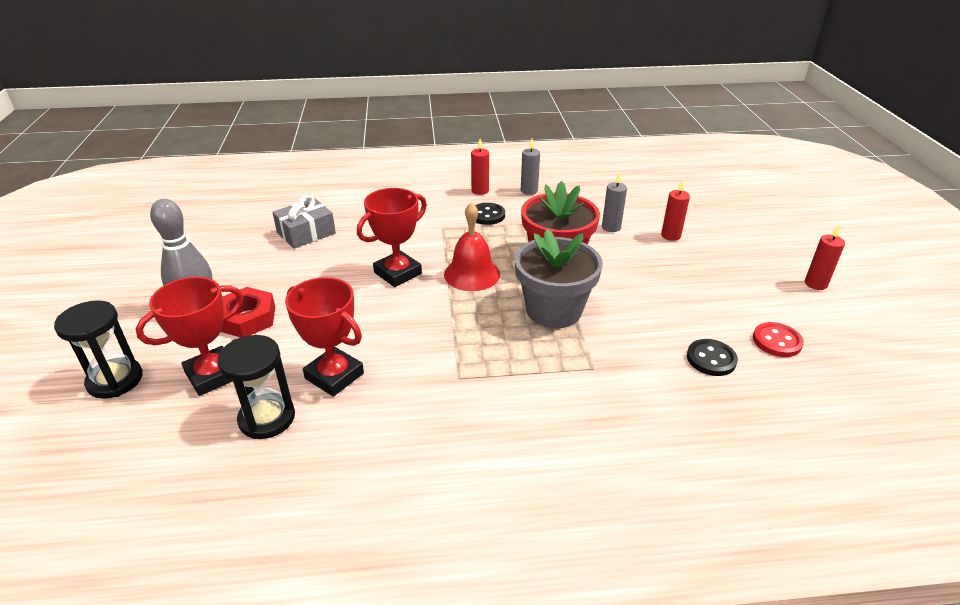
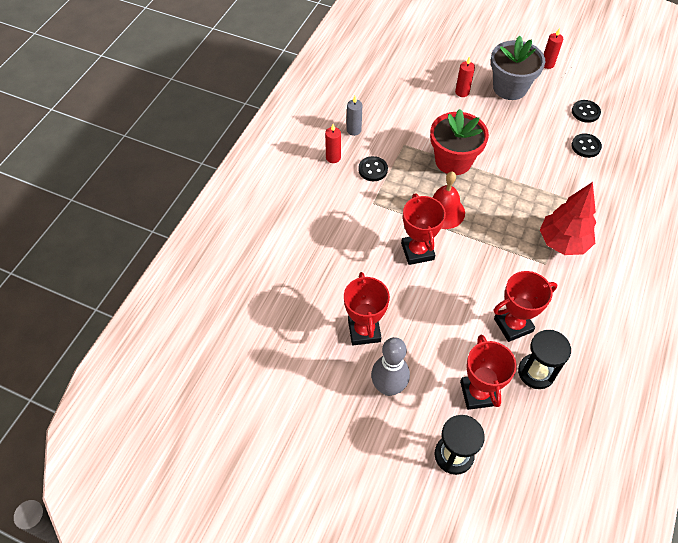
camera: 60 degrees left, 20 degrees up
red nut [221,287,275,337] -> none
grey gift [272,195,336,249] -> none
grey flower pot [515,229,603,328] -> grey flower pot moved to [491,36,545,100]
grey candle [602,172,627,232] -> none
red button [753,322,804,357] -> black button [572,100,601,123]
none -> red trophy [344,272,390,345]
none -> red tree [540,182,596,255]

